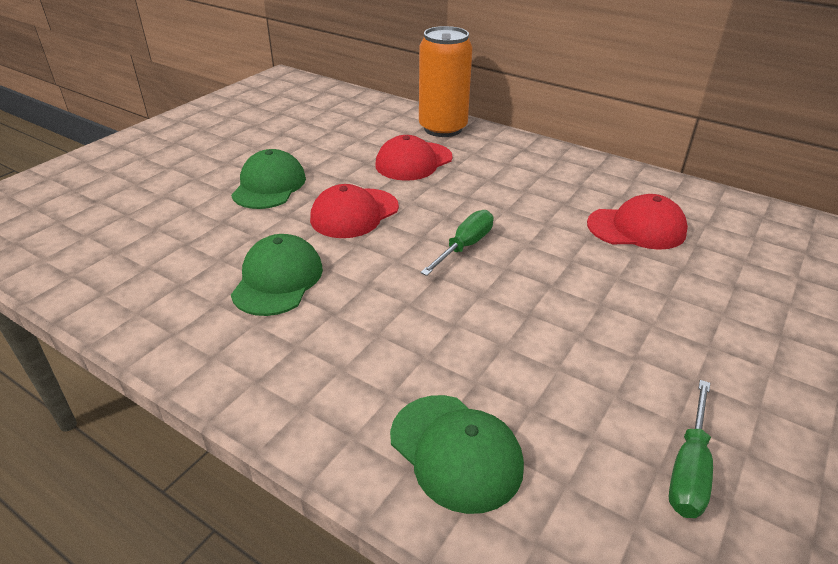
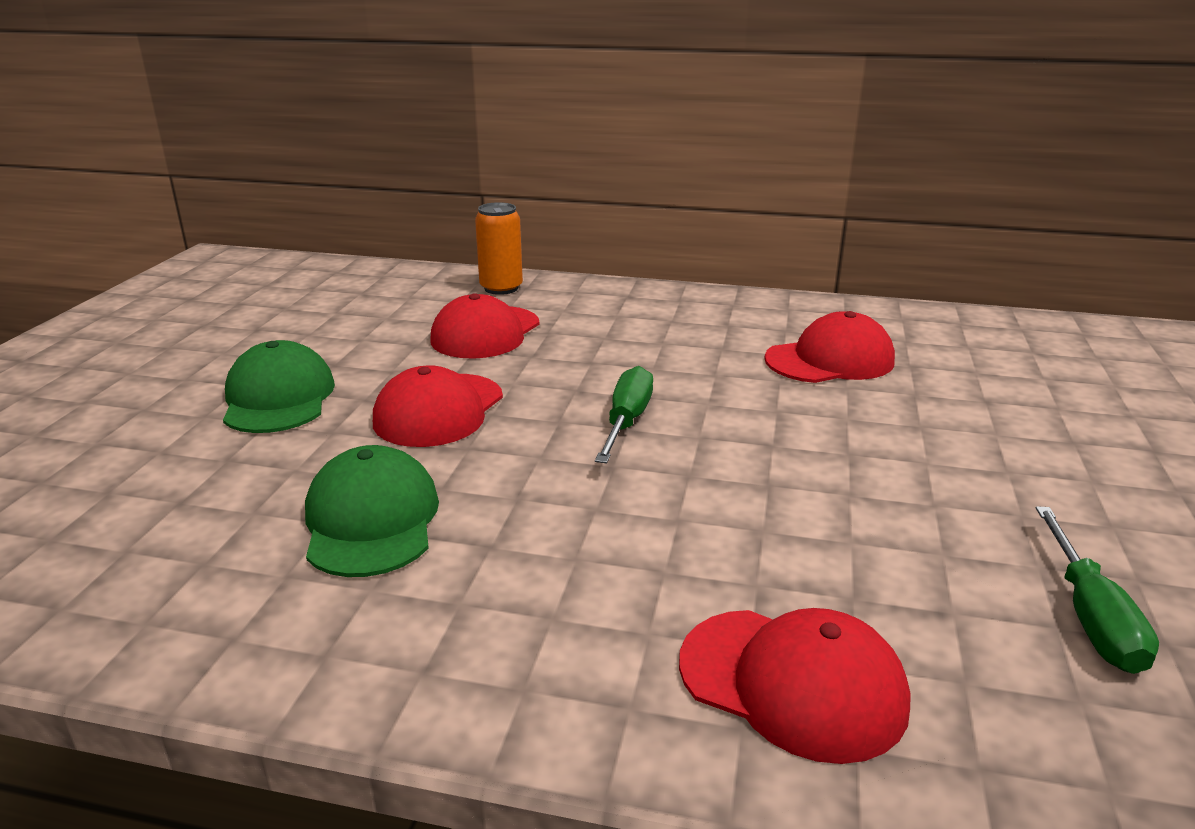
camera: 20 degrees left, 10 degrees down
green cap [390,395,524,514] -> red cap [679,608,911,764]
orange can [419,26,473,137] -> orange can [475,202,523,295], size x0.60

